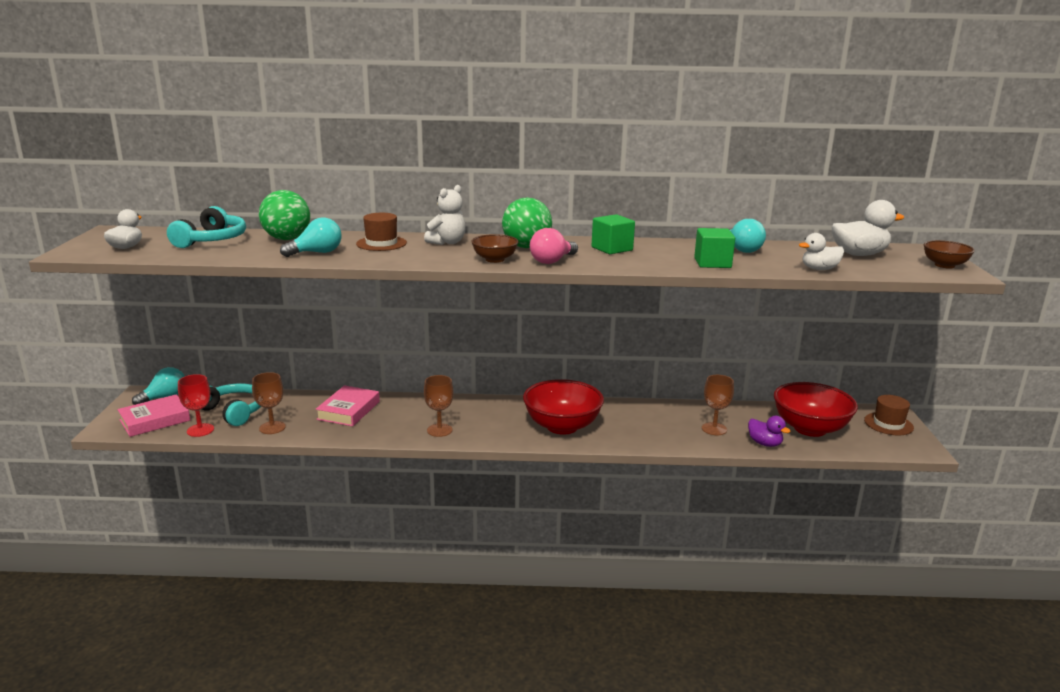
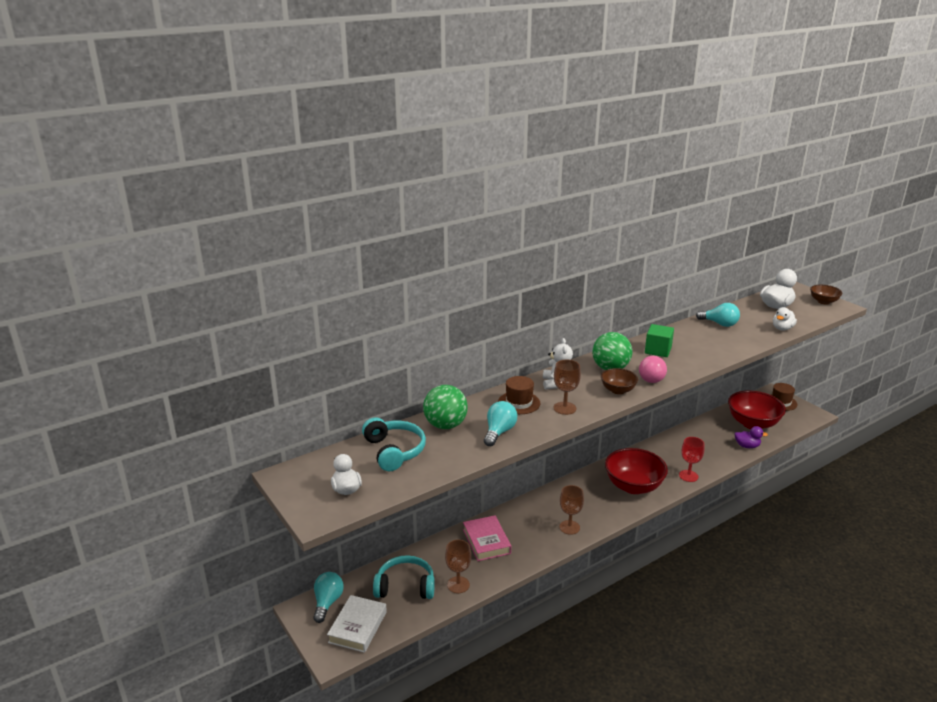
camera: 35 degrees left, 5 degrees up
pink book [117,394,190,437] -> white book [327,595,387,653]
red goblet [178,374,214,437] -> red goblet moved to [679,437,704,482]
green cube [694,228,735,268] -> none
brown goblet [702,375,734,435] -> brown goblet moved to [554,360,581,415]

